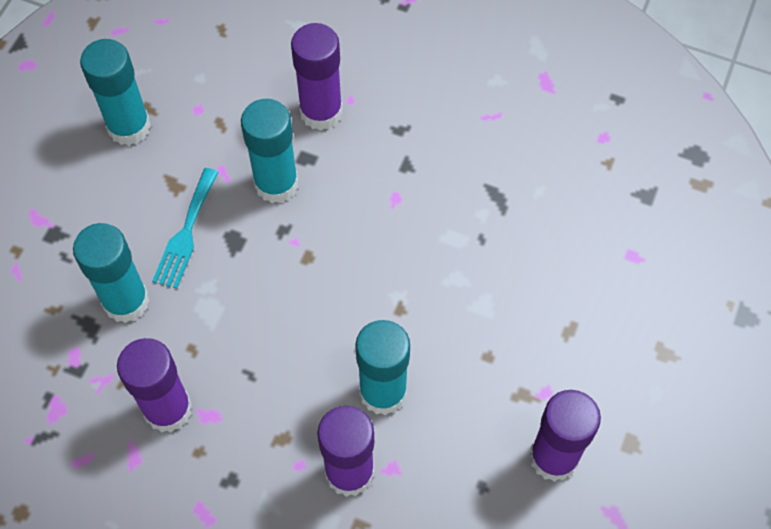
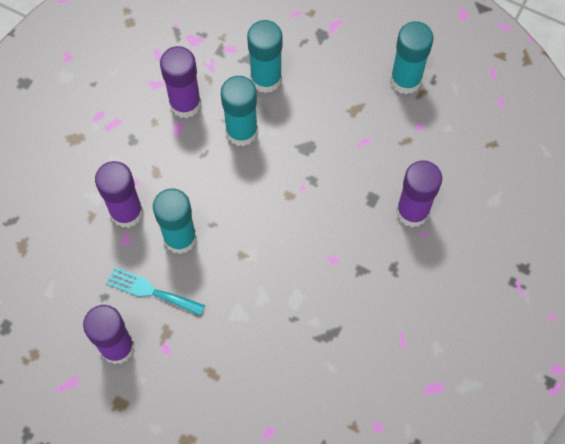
camera: 95 degrees right, 5 degrees up
turquoise fork [152,168,219,289] -> turquoise fork moved to [106,267,205,316]
turquoise glue stick [241,99,298,203] -> turquoise glue stick moved to [221,76,258,146]

